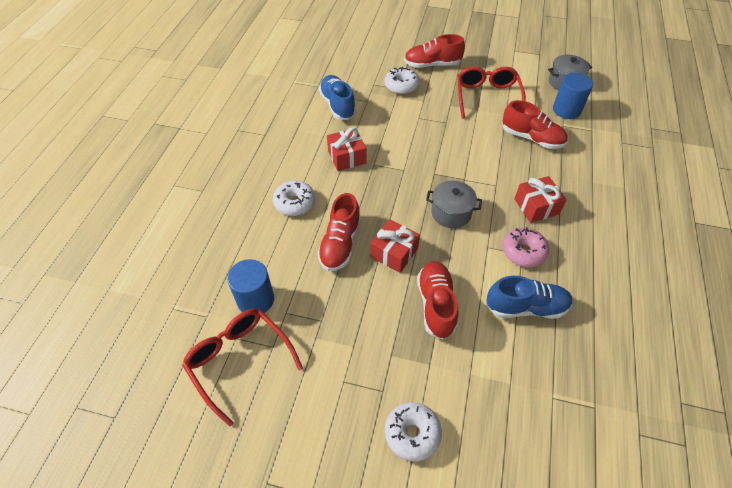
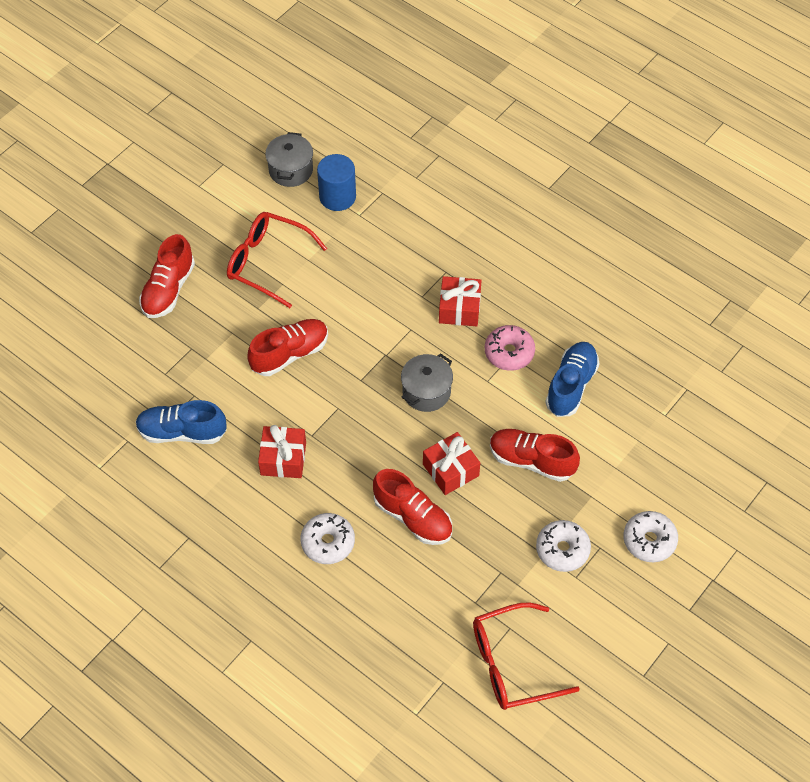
camera: 65 degrees left, 5 degrees up
blue cylinder [227,259,274,313] -> none
white donut [385,66,420,95] -> white donut moved to [536,520,591,572]
red shoe [502,100,568,149] -> red shoe moved to [247,319,328,376]

